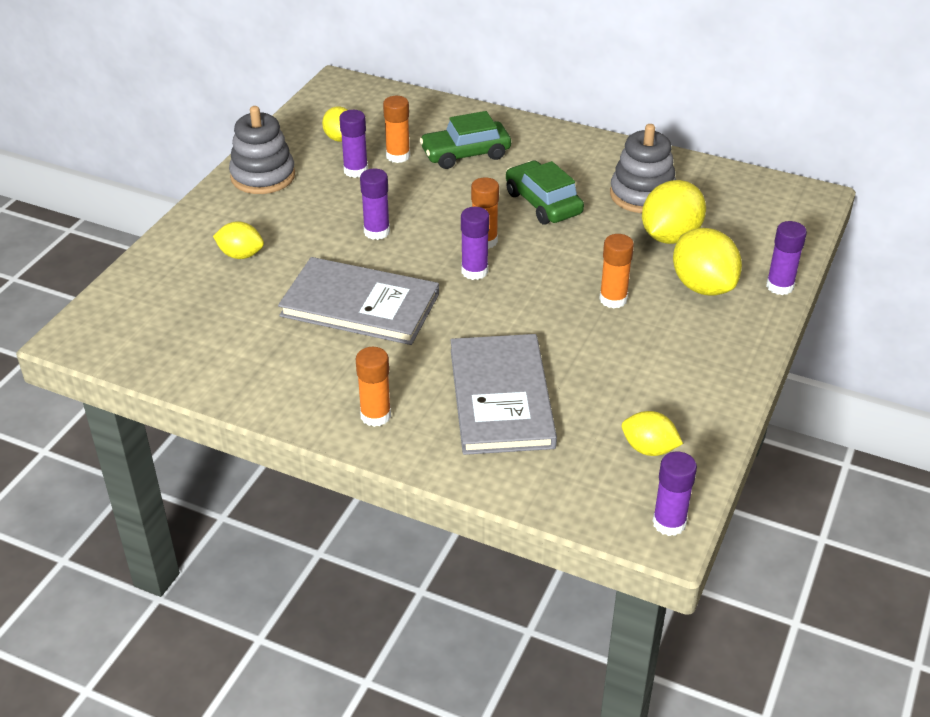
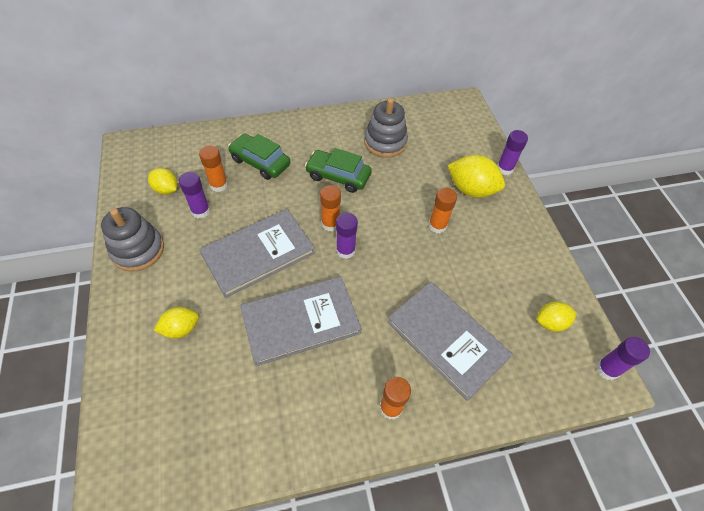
camera: 40 degrees left, 15 degrees up
purple glue stick [360,169,390,240] -> grey book [199,209,315,298]
green car [419,111,511,169] -> green car turned 90 degrees clockwise [228,133,290,180]
yellow lemon [642,180,706,244] -> none

